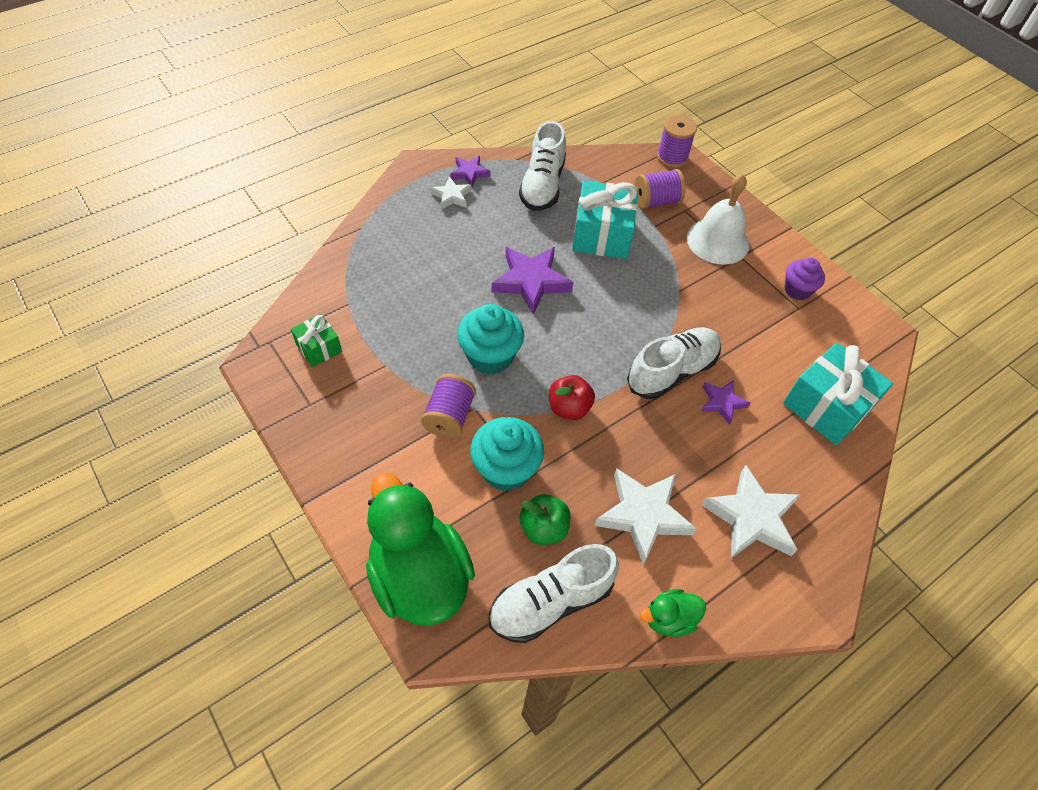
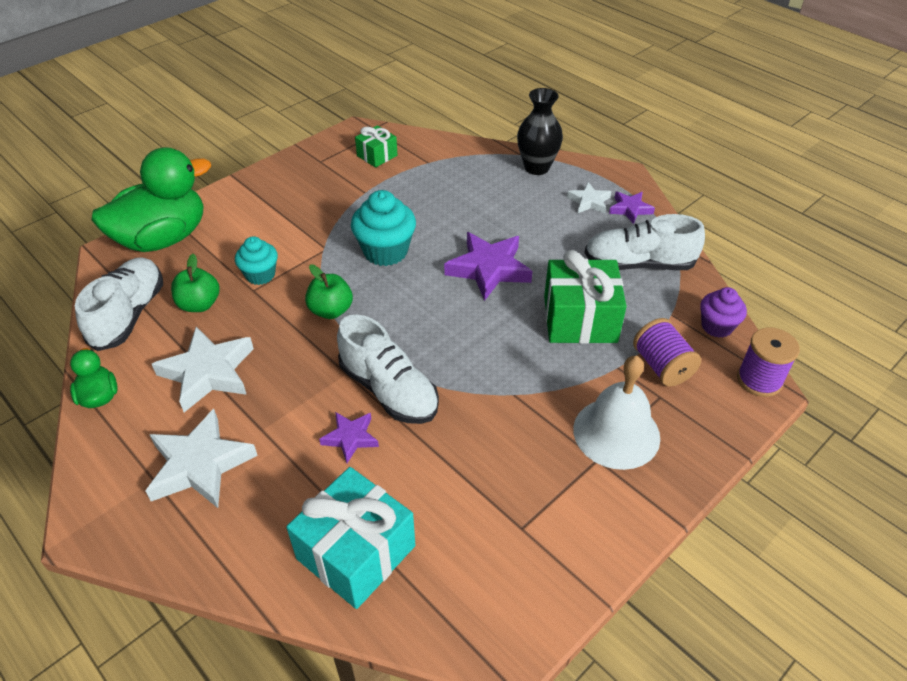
camera: 85 degrees right, 10 degrees down
purple spool [421,374,476,438] -> none
turquoise cupcake [470,417,544,491] -> turquoise cupcake [235,236,278,285], size x0.64
white shoe [489,544,619,643] -> white shoe turned 45 degrees clockwise [75,257,163,351]
red apple [549,375,595,420] -> green apple [305,264,353,319]
turquoise gift [573,181,638,259] -> green gift [544,250,627,344]
purple cupcake [784,258,825,300] -> purple cupcake moved to [700,287,747,338]
none -> black vase [517,88,563,175]

